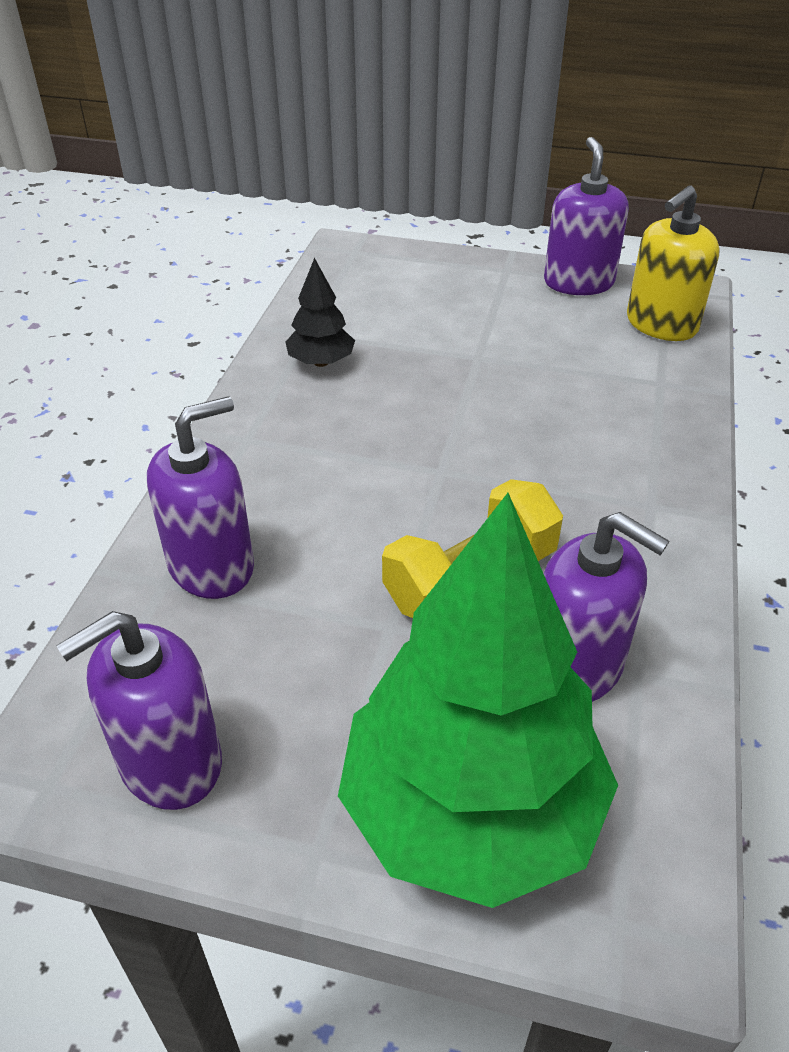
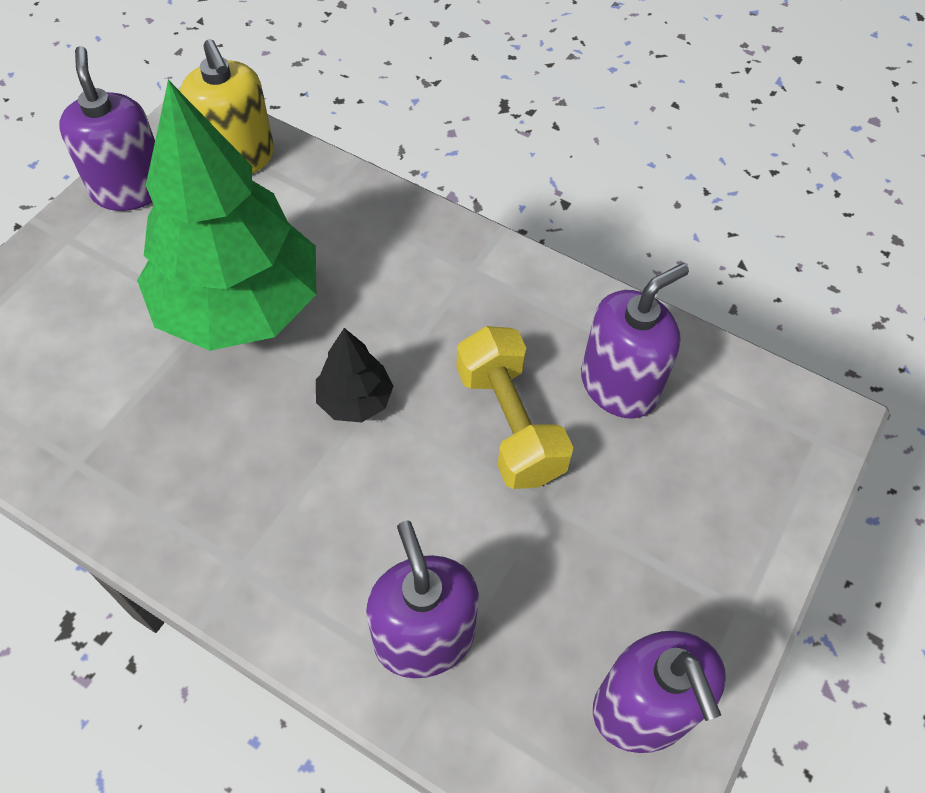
camera: 75 degrees left, 15 degrees up
black tree [285,258,355,367] -> black tree moved to [316,328,393,423]
green tree [338,493,618,908] -> green tree moved to [137,80,316,351]
purple soap dispenser [544,137,629,295] -> purple soap dispenser turned 60 degrees clockwise [59,46,155,211]

